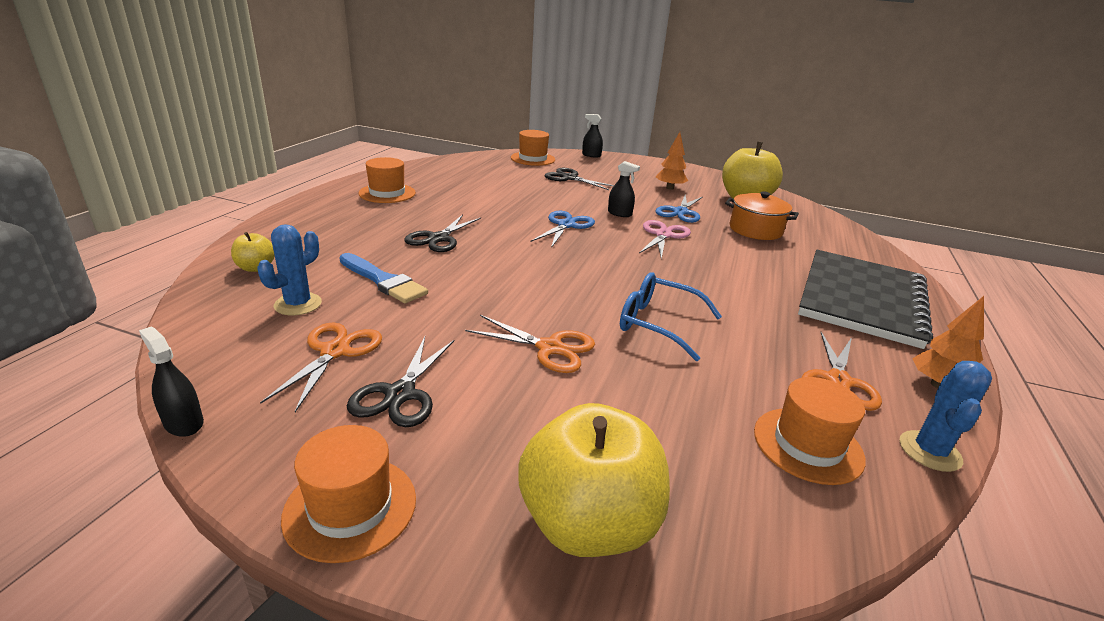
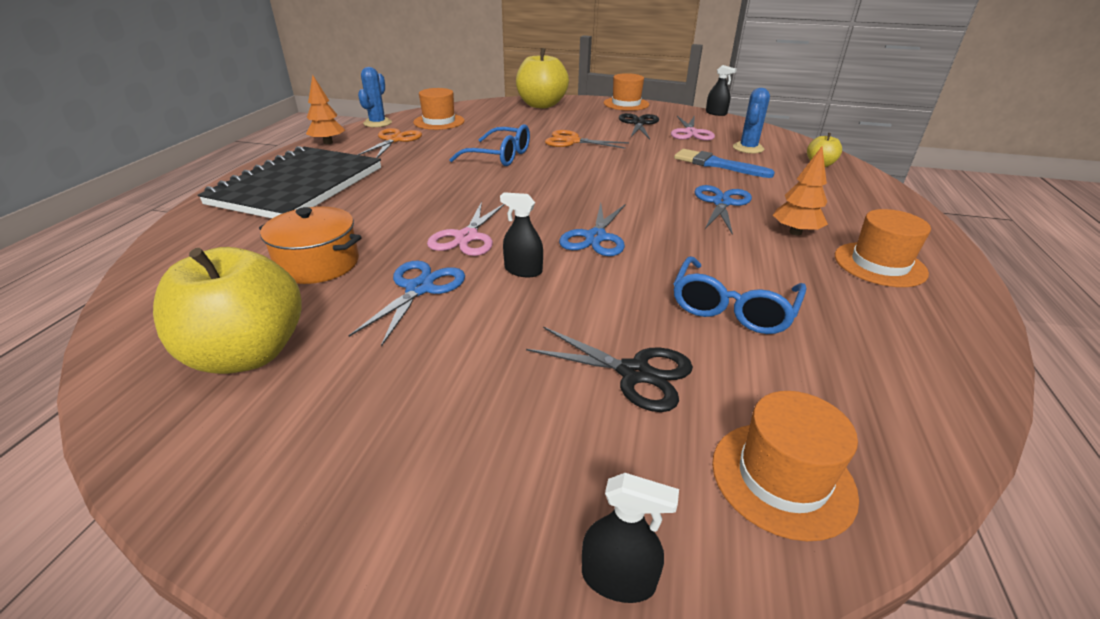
camera: 175 degrees right, 5 degrees up
orange scissors [260,323,382,412] -> pink scissors [671,115,715,141]
black scissors [404,215,481,252] -> blue scissors [695,185,752,235]
orange tree [656,132,688,190] -> orange tree moved to [773,146,828,235]
none -> blue glasses [673,256,807,334]

